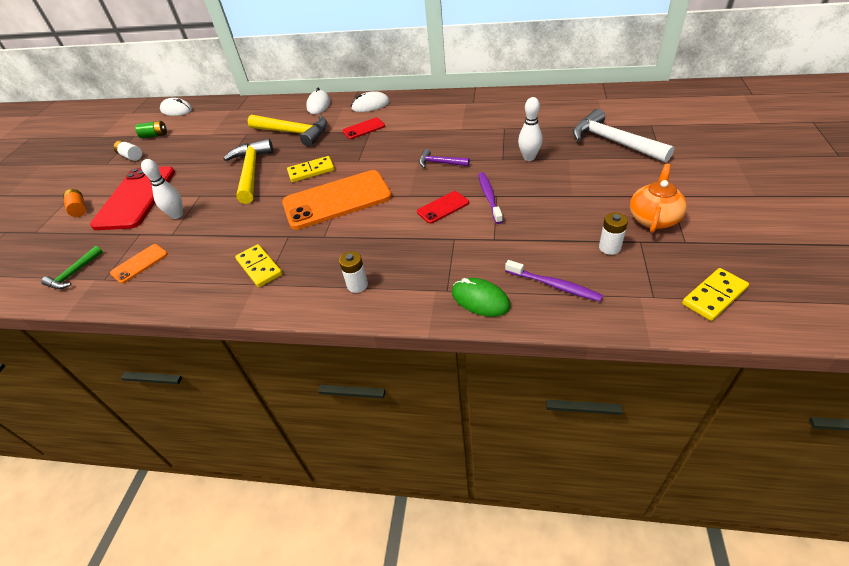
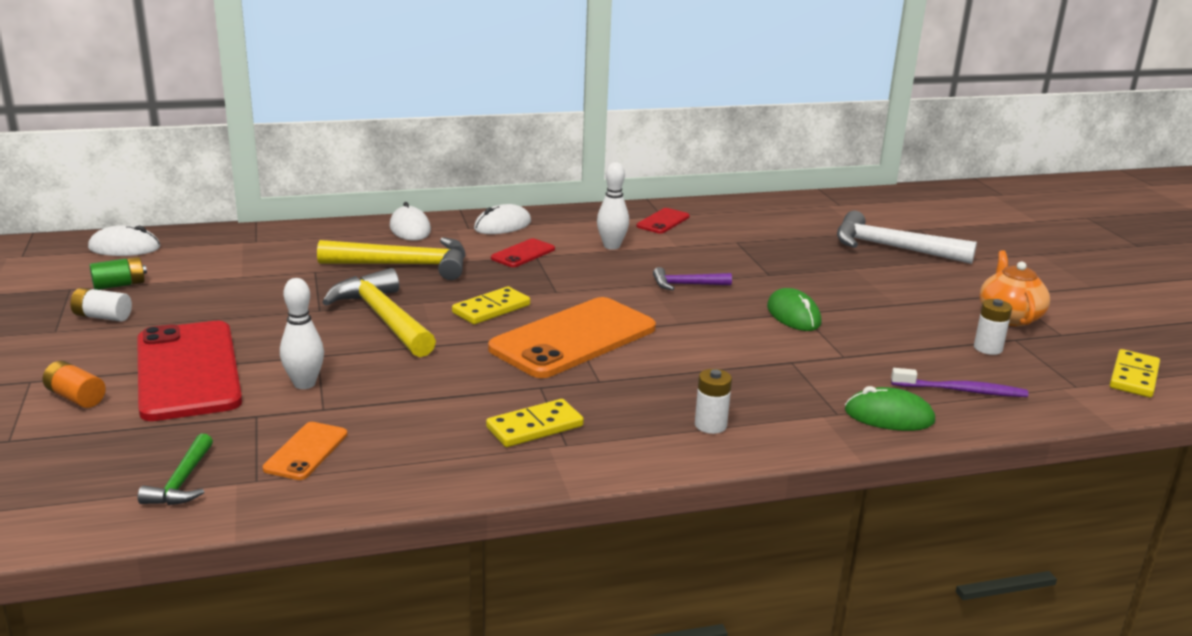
camera: 30 degrees left, 20 degrees down
yellow domino [235,244,282,287] -> yellow domino turned 60 degrees counterclockwise [486,399,584,447]
red phone [417,191,469,224] -> red phone moved to [637,208,690,234]
purple toothbrush [478,172,503,224] -> green mouse [767,288,822,331]
white bowling pin [518,97,542,161] -> white bowling pin moved to [597,162,629,250]

